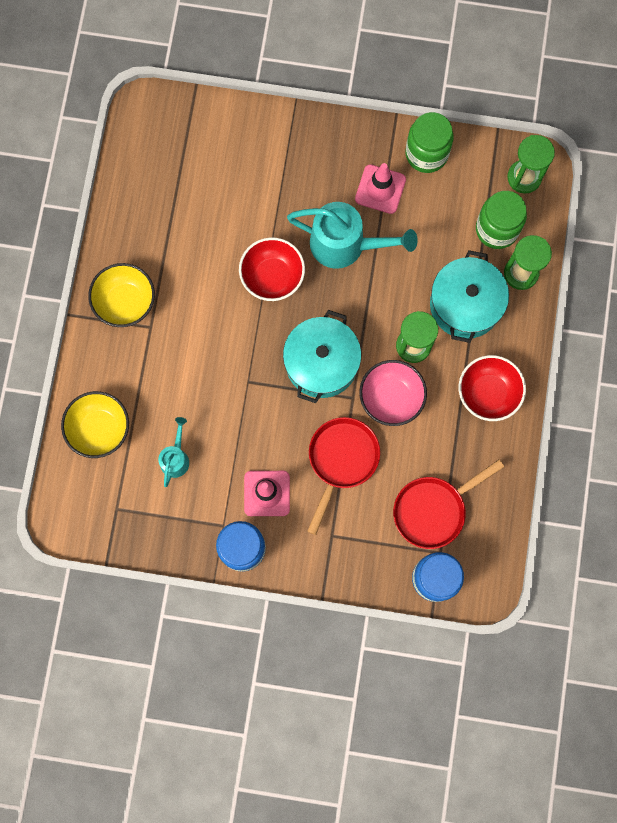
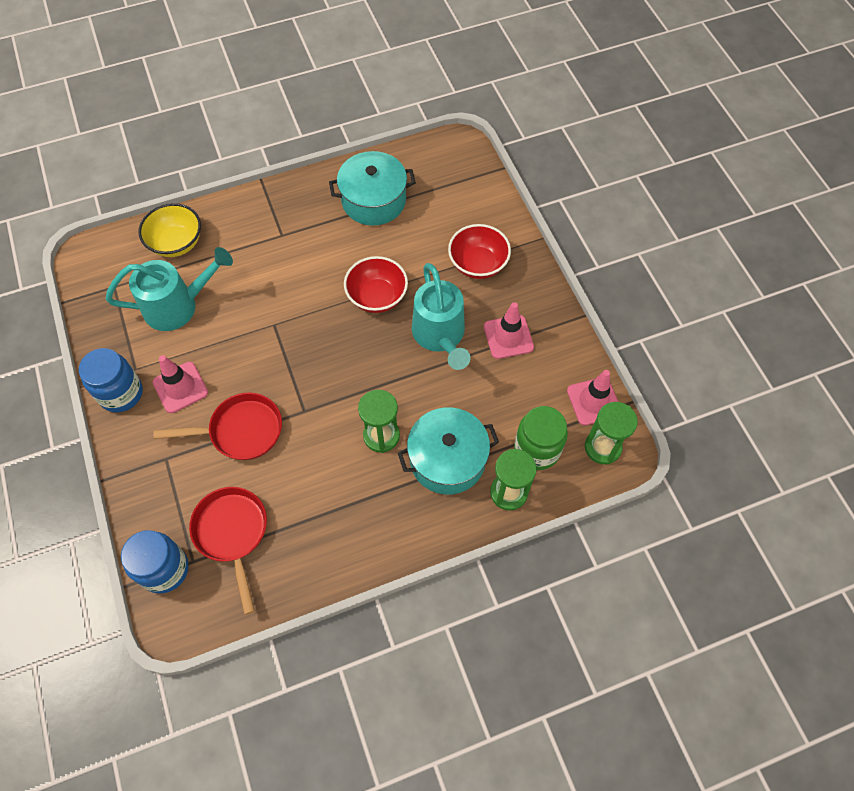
camera: 60 degrees right, 15 degrees down
yellow bowl [88,263,155,327] -> none
turquoise watering can [158,417,189,487] -> turquoise watering can [106,247,233,331], size x1.91
turquoise pot [283,310,361,403] -> turquoise pot moved to [329,151,416,226]
pink bowl [359,360,427,426] -> none
red pan [393,460,504,549] -> red pan turned 45 degrees clockwise [189,487,267,615]
green jar [405,112,454,173] -> none
red bowl [459,355,526,421] -> red bowl moved to [448,224,511,279]
none -> pink traffic cone [567,370,618,425]

